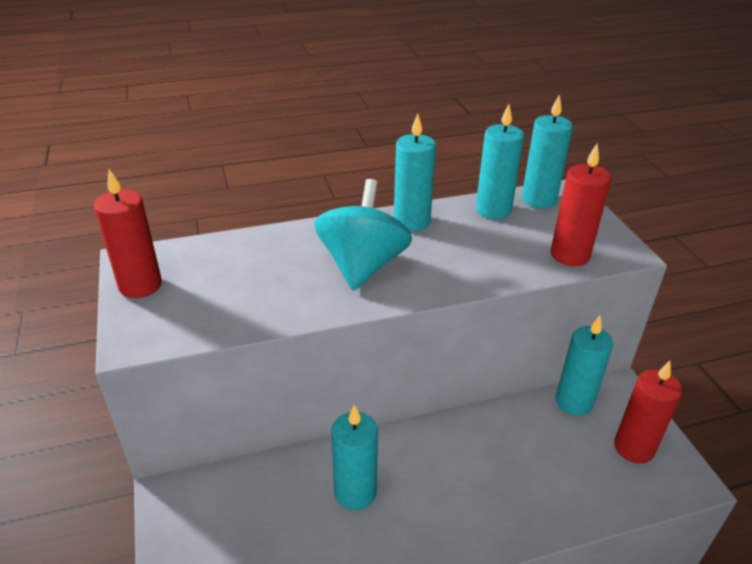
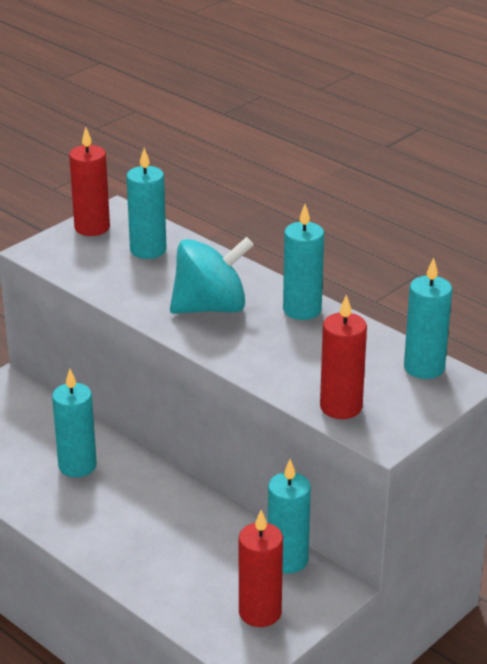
camera: 60 degrees right, 5 degrees down
turquoise candle [476,104,524,219] -> turquoise candle moved to [126,148,166,259]

